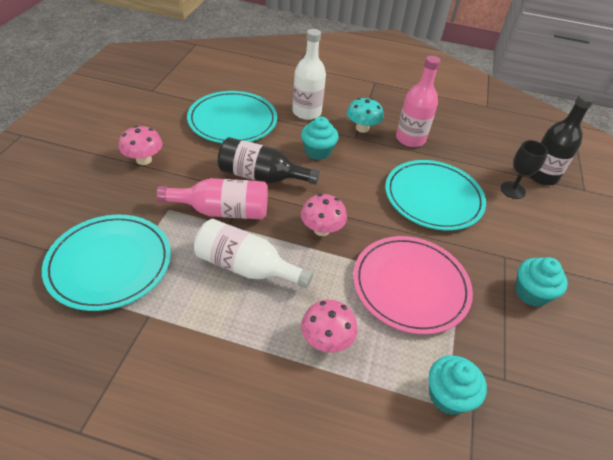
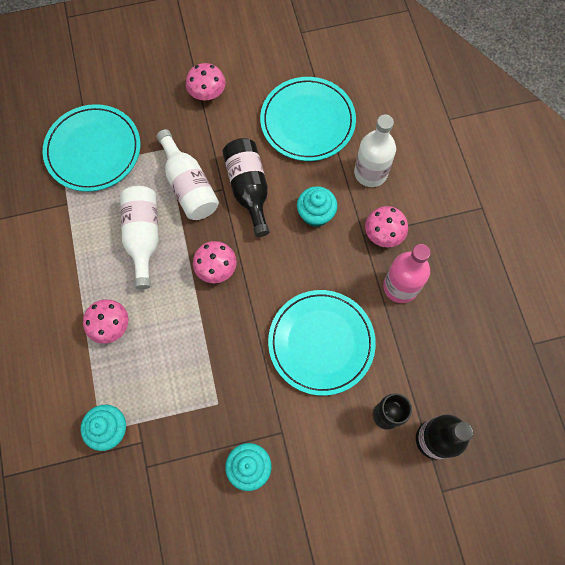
camera: 65 degrees right, 25 degrees up
pink bottle [156,178,268,220] -> white bottle [157,129,219,220]
turquoise mushroom [347,98,383,133] -> pink mushroom [365,206,408,248]
pink plate [353,236,473,334] -> none

